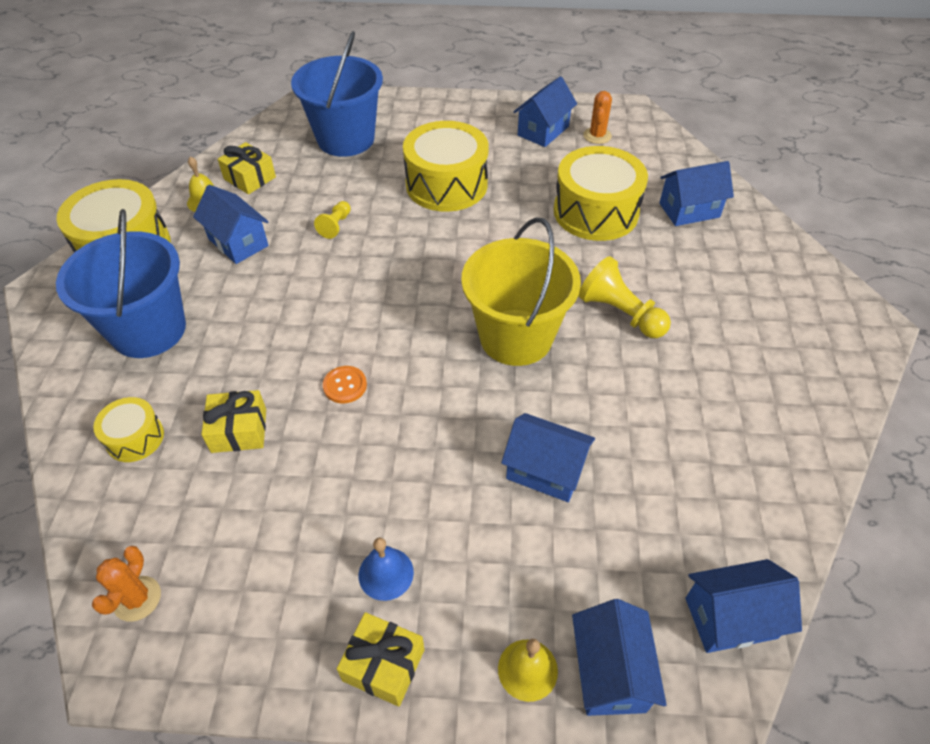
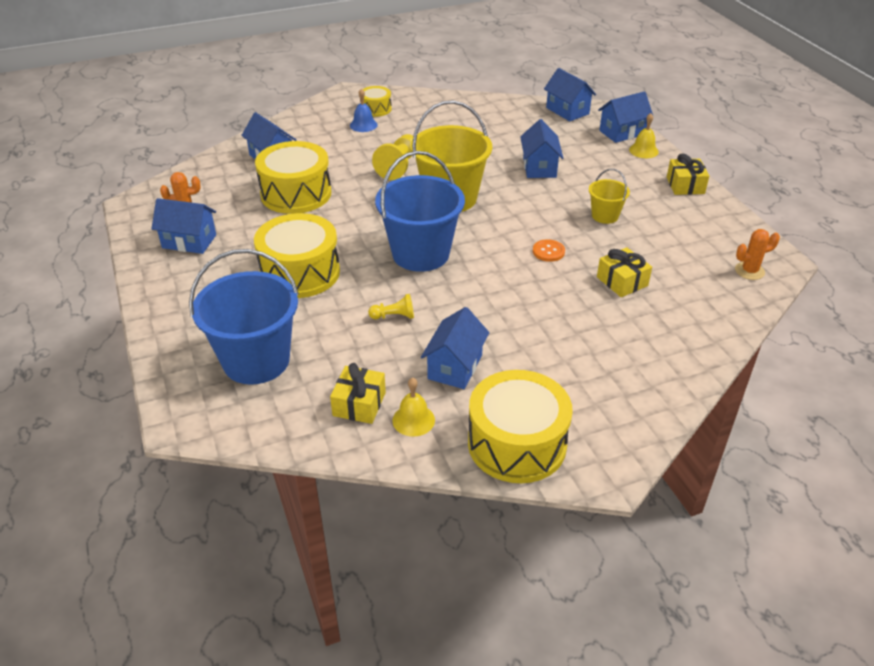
camera: 115 degrees left, 10 degrees down
blue bucket [56,209,186,358] -> blue bucket moved to [375,151,465,272]
yellow drum [93,397,164,462] -> yellow drum moved to [360,86,392,117]
blue bell [359,537,414,601] -> blue bell moved to [350,88,378,132]
none -> yellow bucket [589,169,630,224]

